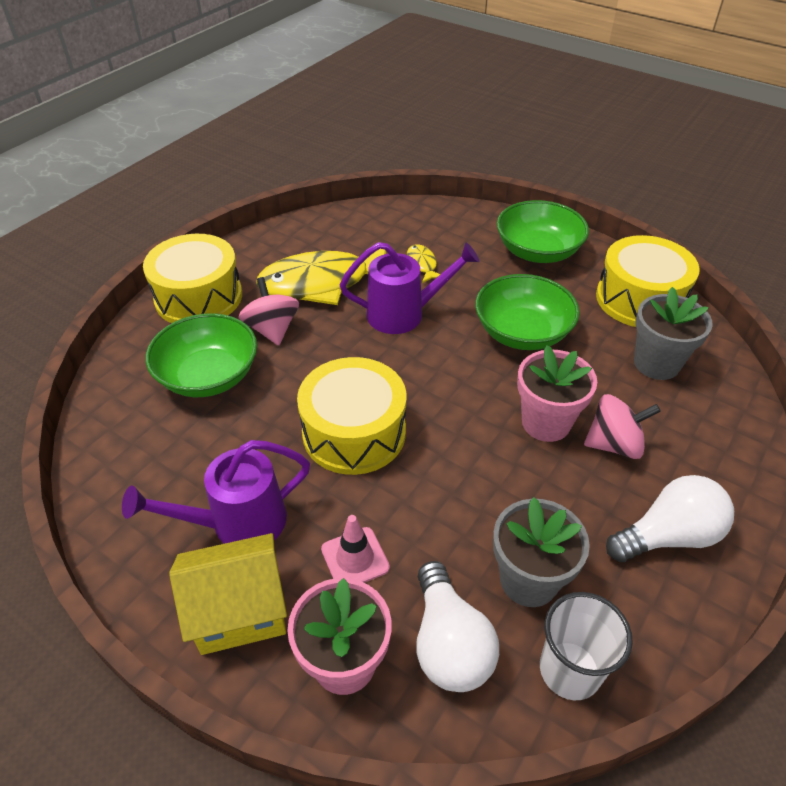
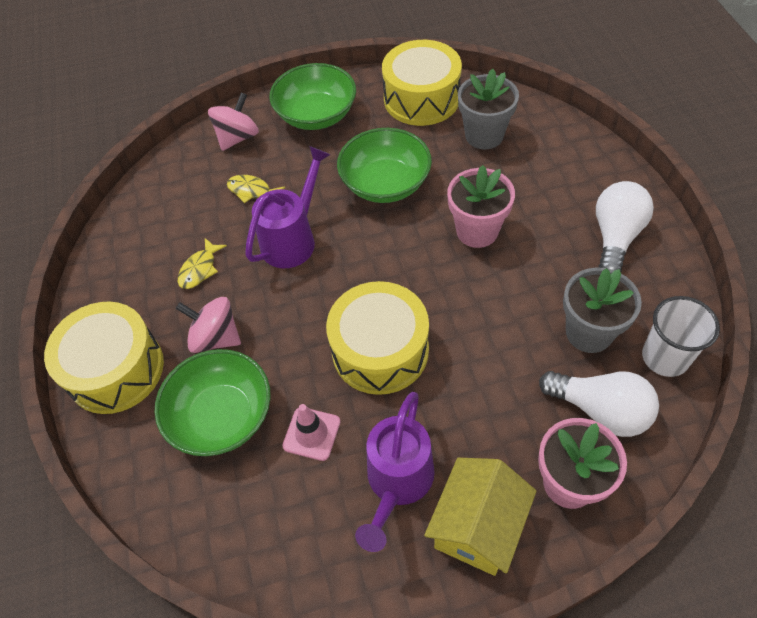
camera: 45 degrees left, 10 degrees up
yellow fish [256,249,386,305] -> yellow fish [178,238,227,289], size x0.43
pink traffic cone [321,515,390,583] -> pink traffic cone moved to [282,404,341,461]
pink spinning top [584,394,661,459] -> pink spinning top moved to [208,92,259,151]

